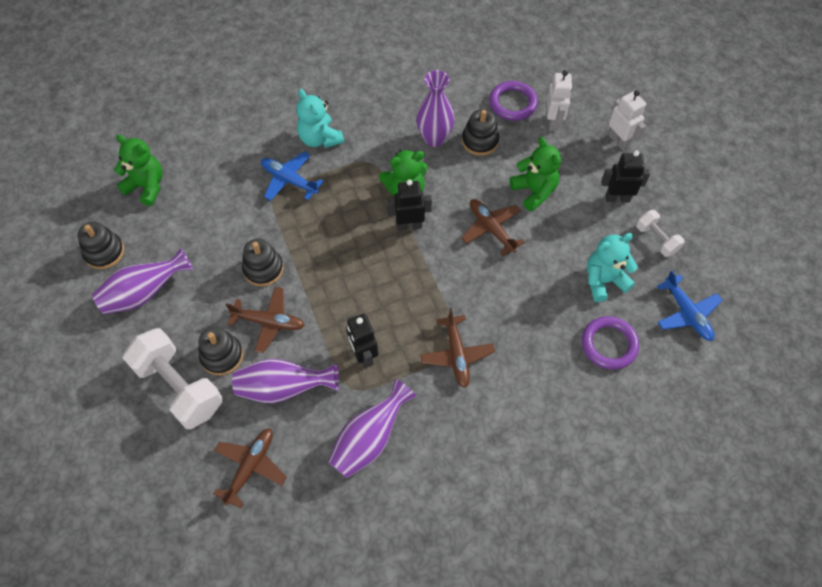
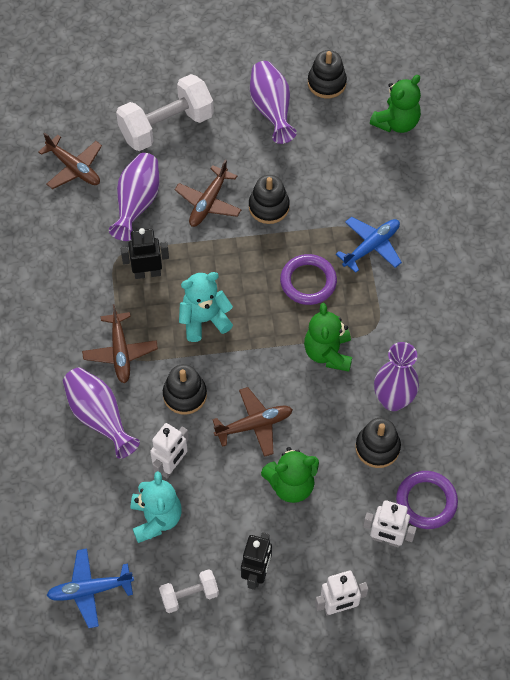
camera: 105 degrees right, 0 degrees up
black stacking toy [199,327,243,375] -> black stacking toy moved to [163,364,207,415]
turquoise teddy bear [296,89,344,148] -> turquoise teddy bear moved to [179,272,233,342]
purple vase [328,379,416,478] -> purple vase moved to [63,368,140,459]
black robot [387,179,432,231] -> none
brown plane [420,308,495,388] -> brown plane turned 105 degrees counterclockwise [82,304,158,383]
purple ring [582,316,639,370] -> purple ring moved to [280,254,337,305]
none -> white robot [150,423,189,478]

